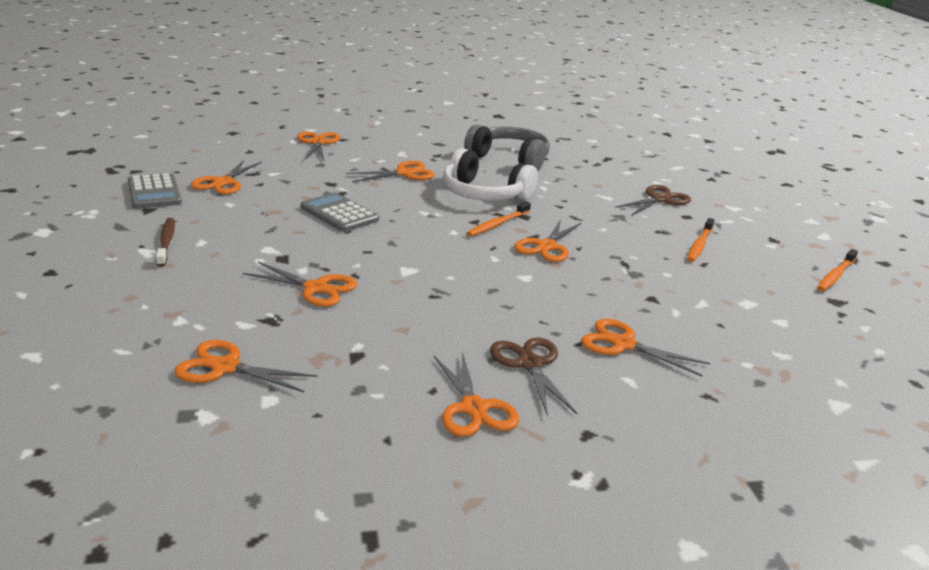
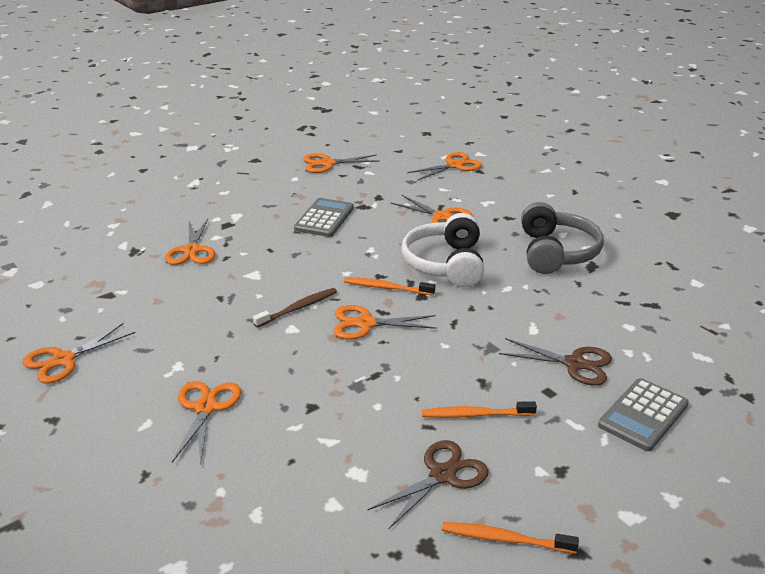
camera: 65 degrees right, 5 degrees up
grey calculator [128,173,182,209] -> grey calculator moved to [598,378,689,451]
brown toothbrush [156,218,175,267] -> brown toothbrush moved to [253,288,337,327]
orange scissors [174,340,317,392] -> none
brown scissors [490,337,577,417] -> brown scissors moved to [368,440,489,529]

